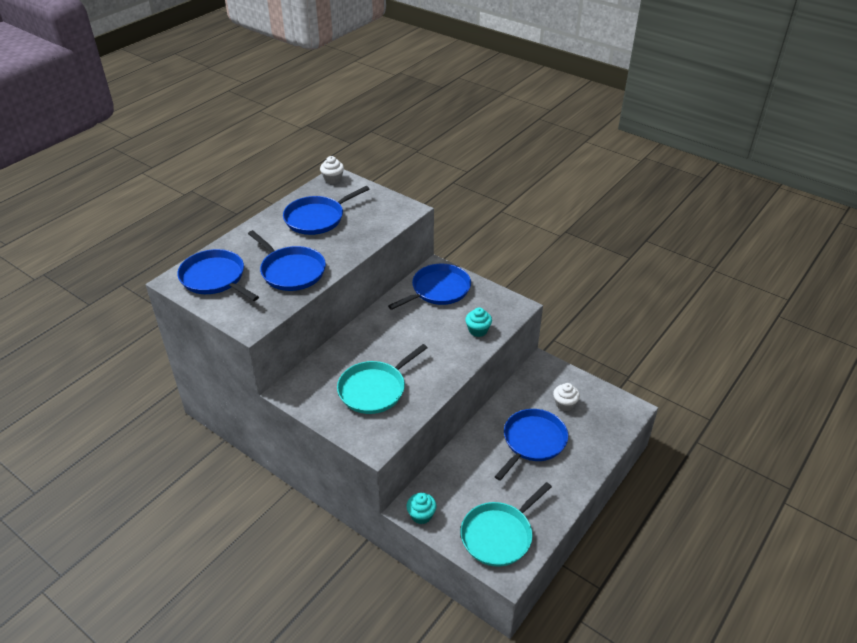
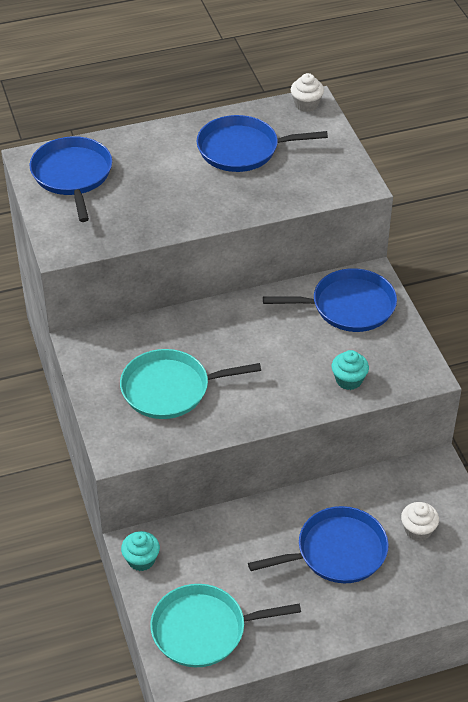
camera: 35 degrees right, 5 degrees up
blue pan [248,230,326,291] -> none

